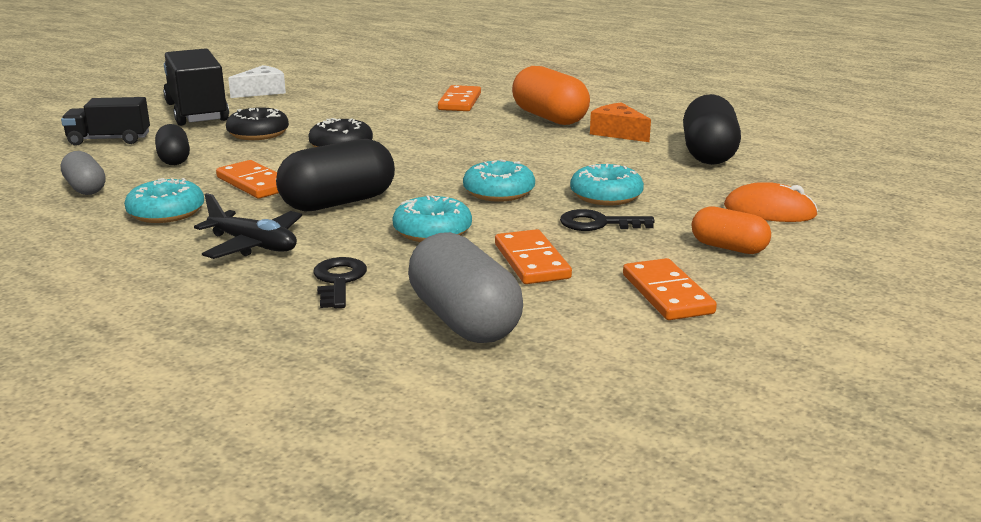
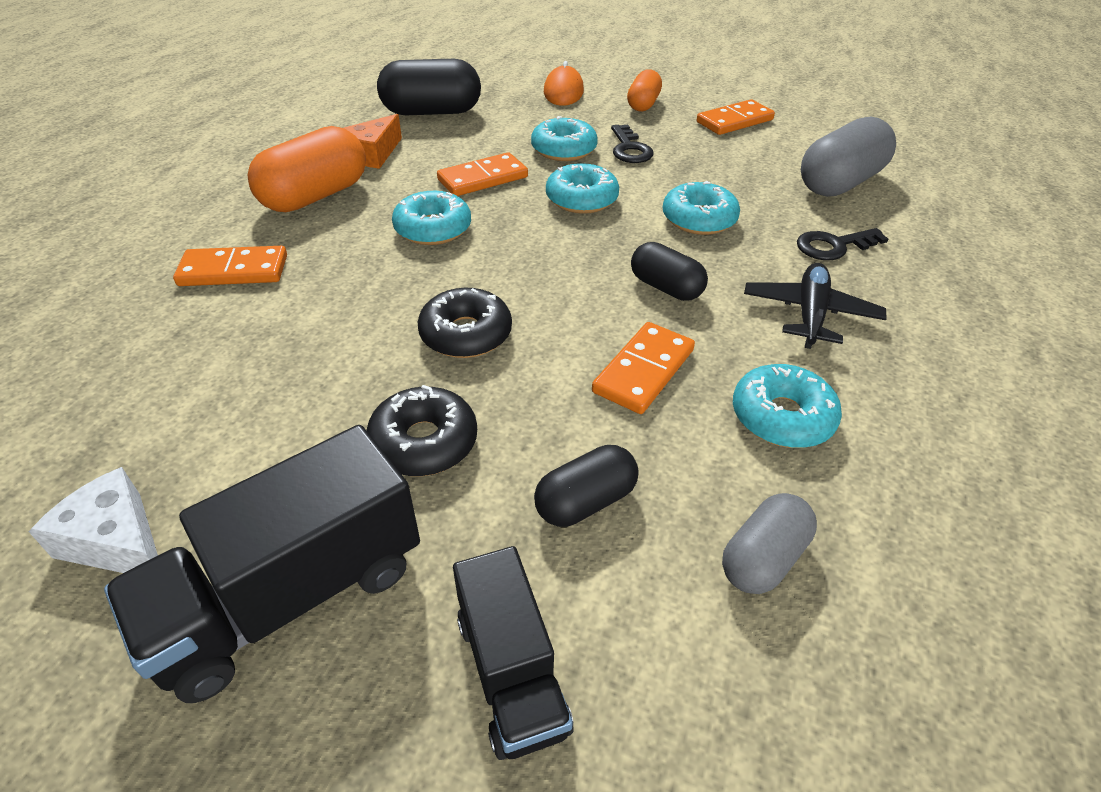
camera: 105 degrees left, 20 degrees up
black capsule [276,139,395,211] -> black capsule [631,242,708,301], size x0.59
orange domino [495,229,572,284] -> orange domino moved to [437,152,528,196]
none -> turquoise donut [392,191,471,245]

